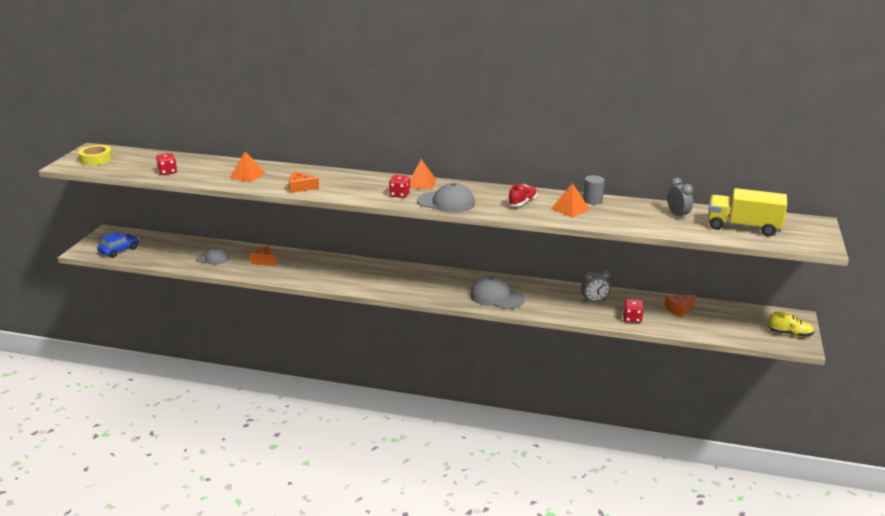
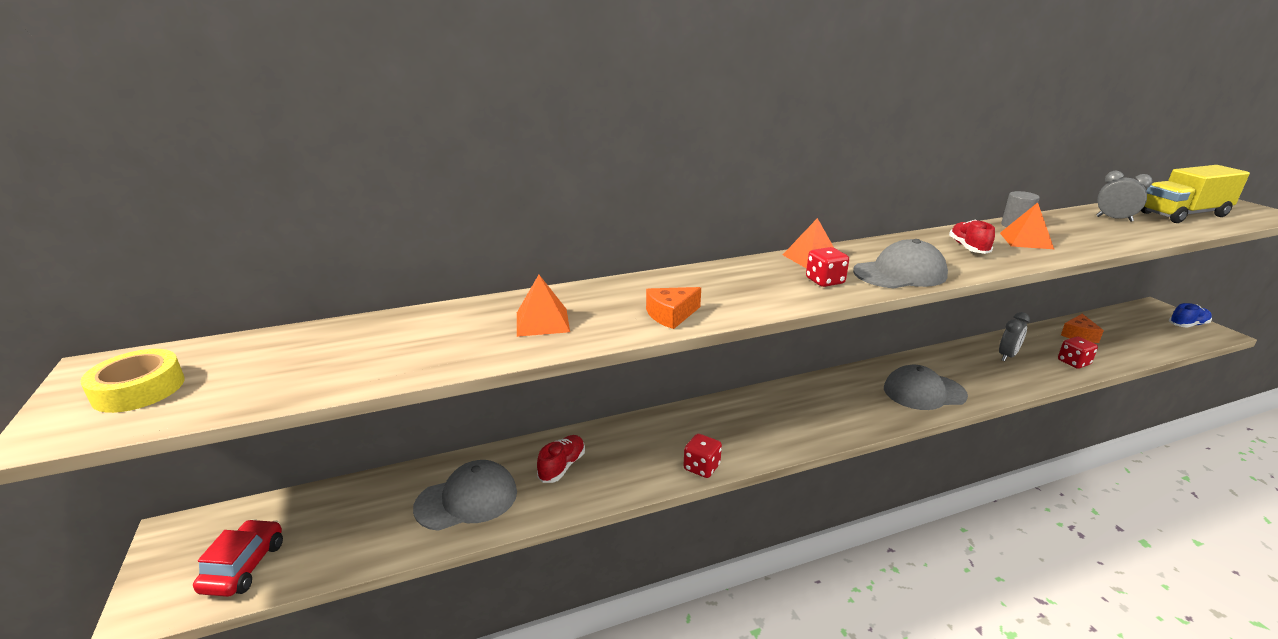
camera: 35 degrees left, 0 degrees up
blue car [97,232,139,258] -> red car [193,519,283,597]
red dice [156,153,177,175] -> red dice moved to [683,434,722,478]
grey cap [196,248,229,265] -> grey cap [413,460,517,531], size x1.58
orange cheese [250,246,276,266] -> red shoe [537,435,585,483]
yellow shoe [768,312,814,337] -> blue shoe [1169,303,1212,328]

